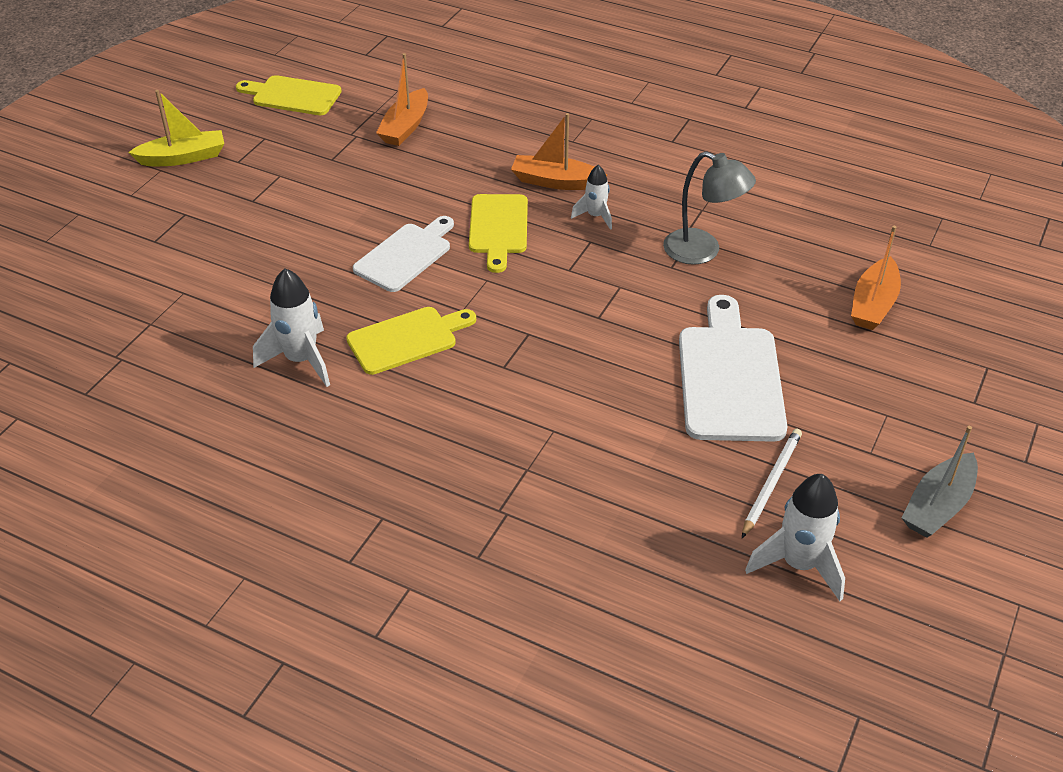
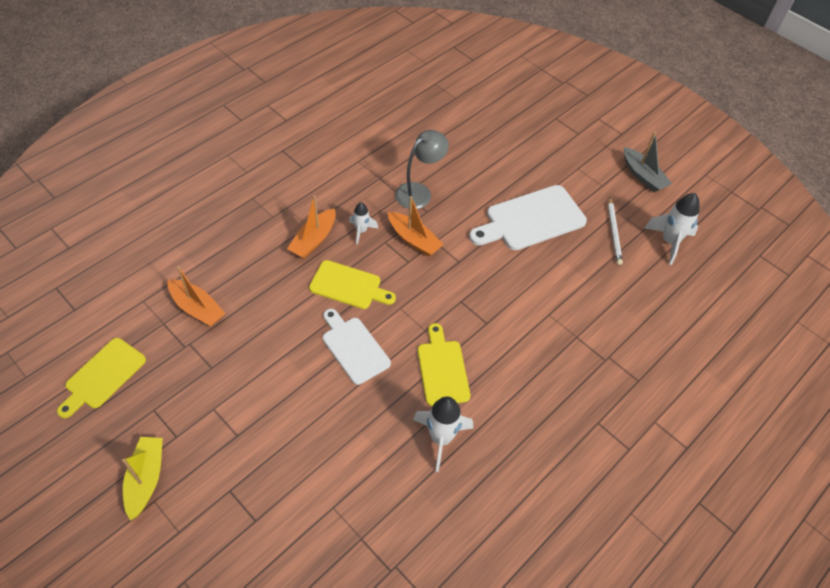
camera: 75 degrees left, 10 degrees up
white cutting board [679,295,787,442] -> white cutting board turned 45 degrees counterclockwise [469,185,587,250]
white pencil [742,428,802,538] -> white pencil turned 135 degrees counterclockwise [608,197,623,265]
orange boat [851,226,901,330] -> orange boat moved to [388,196,444,256]

